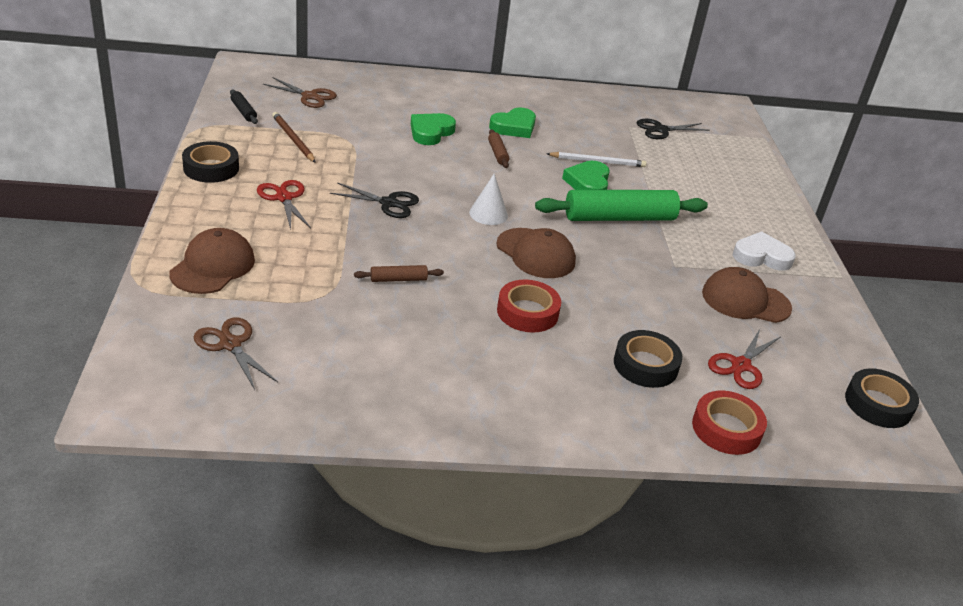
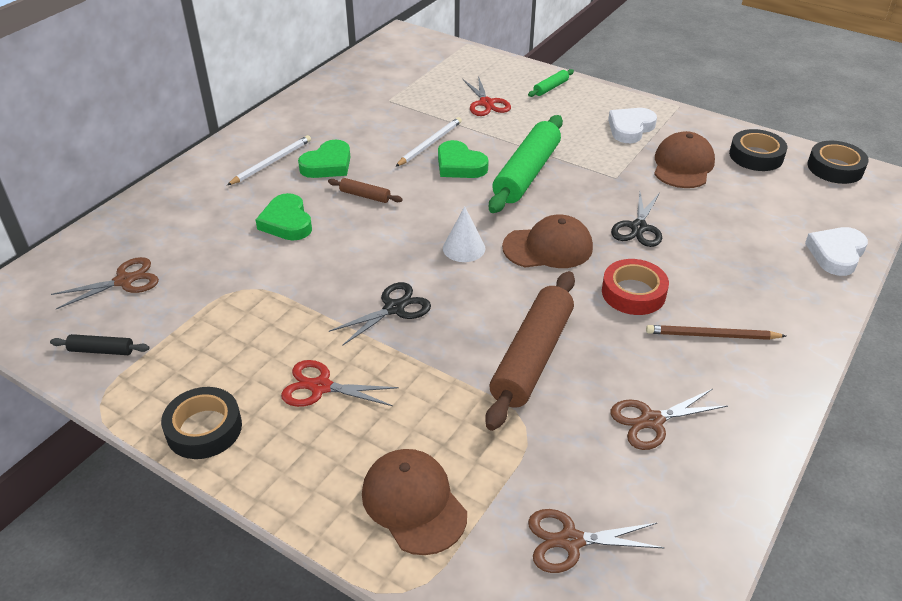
camera: 50 degrees left, 5 degrees up
brown pencil [272,112,316,163] -> brown pencil moved to [646,325,786,340]
brown rolling pin [354,265,444,282] -> brown rolling pin [485,271,575,431], size x2.26
green heart [489,107,536,138] -> green heart turned 45 degrees clockwise [298,140,350,178]
black tape [614,330,683,388] -> black tape moved to [729,129,787,171]
black scissors [637,119,710,139] -> black scissors moved to [611,192,662,247]
red tape [692,391,767,455] -> white heart [805,227,868,276]
brown cap [702,267,792,323] -> brown cap turned 150 degrees clockwise [654,131,715,188]
red scissors [708,329,780,389] -> red scissors moved to [463,76,511,116]
none -> white pencil [227,135,311,185]
none -> green rolling pin [528,69,574,97]
none -> brown scissors [610,389,728,450]

